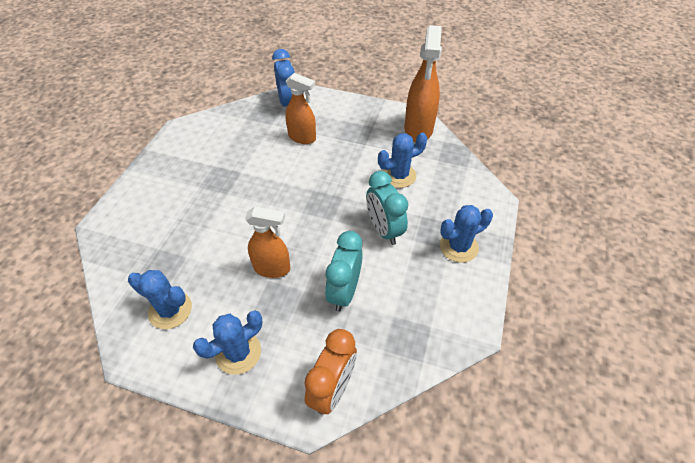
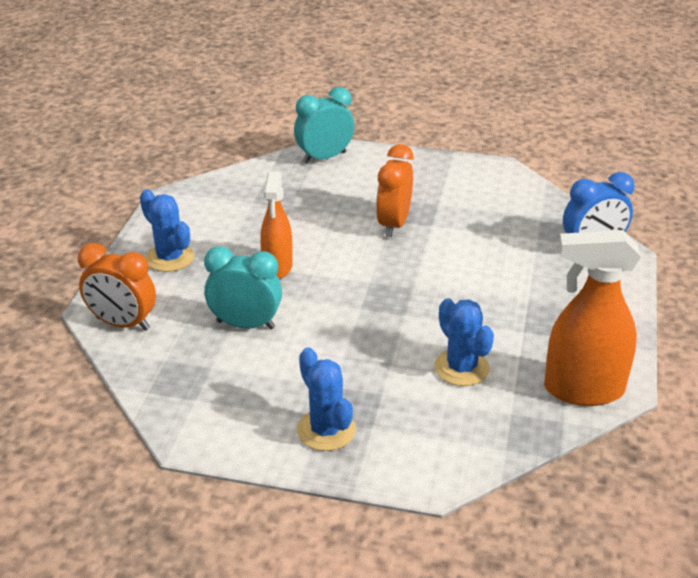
camera: 85 degrees right, 15 degrees down
blue cactus [128,270,192,329] -> none
orange spray bottle [286,73,316,144] -> none
turquoise clock [366,171,408,245] -> turquoise clock moved to [294,87,354,164]
none -> orange clock [376,144,414,237]

